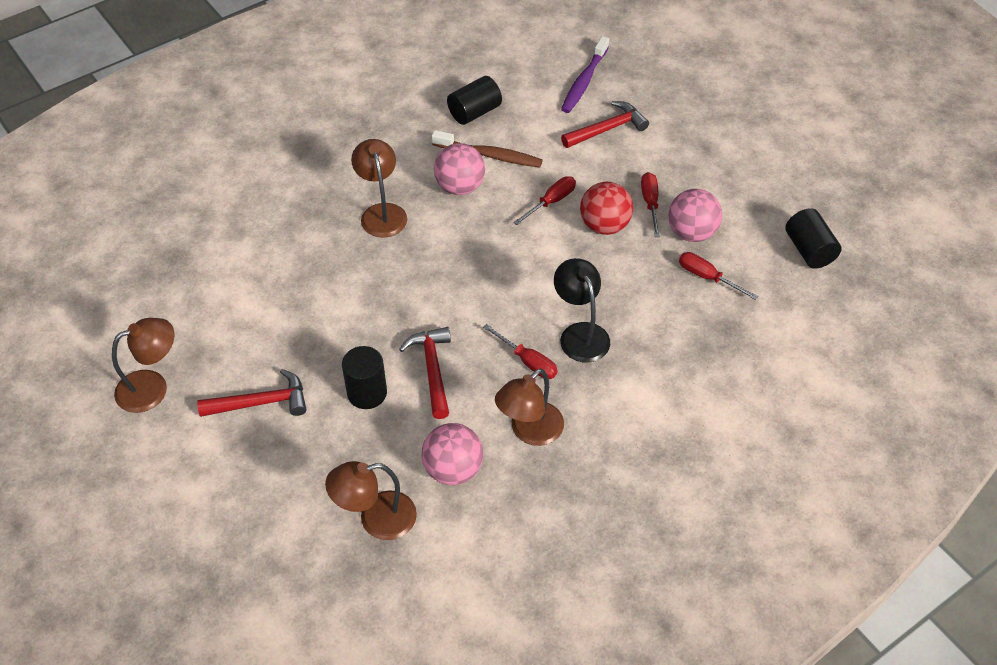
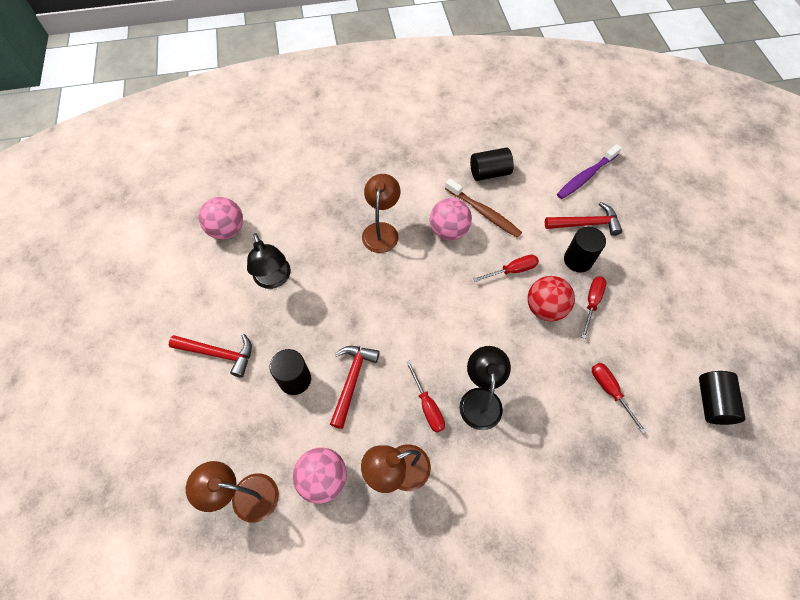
camera: 25 degrees right, 10 degrees up
brown lamp [112,318,174,413] -> none
pink ball [668,189,722,242] -> pink ball moved to [199,197,243,240]
none -> black lamp [247,233,291,289]
none -> black cylinder [564,227,606,272]

